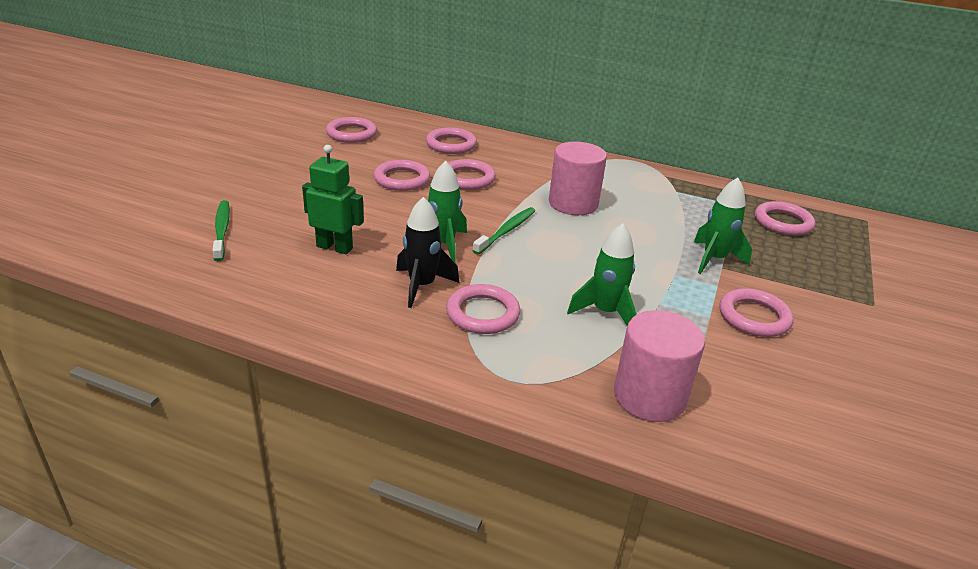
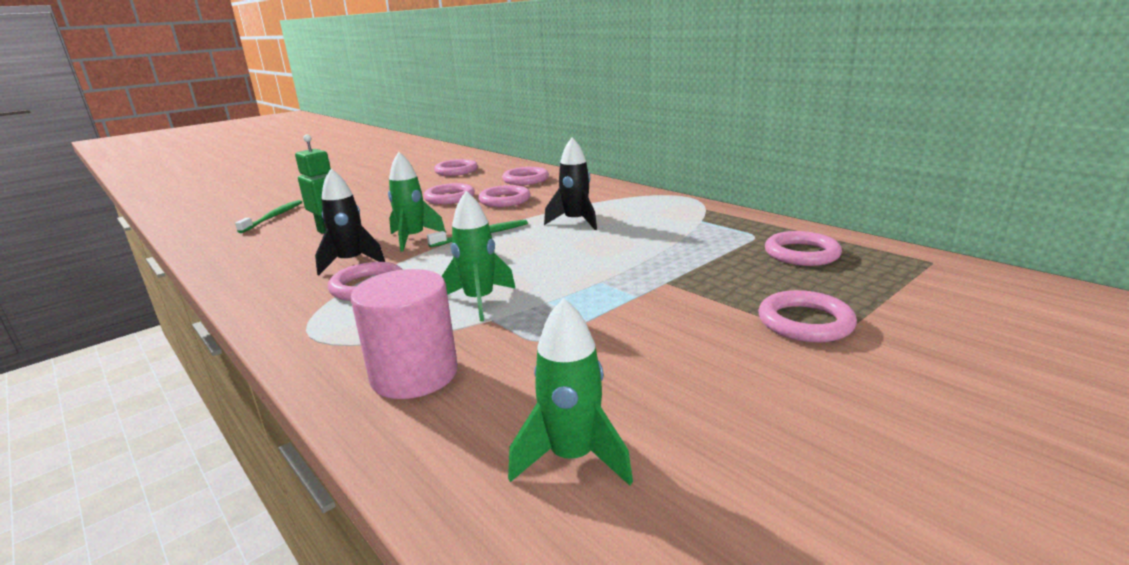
camera: 30 degrees right, 10 degrees down
pink cylinder [549,142,607,215] -> black rocket [544,137,597,230]
green rocket [694,178,752,274] -> green rocket moved to [508,298,633,486]
pink ring [719,288,794,337] -> pink ring moved to [758,290,857,343]

